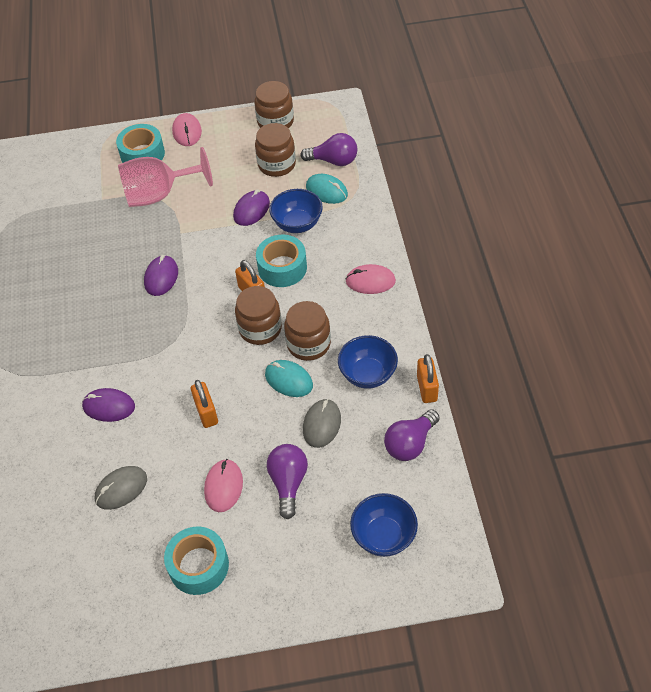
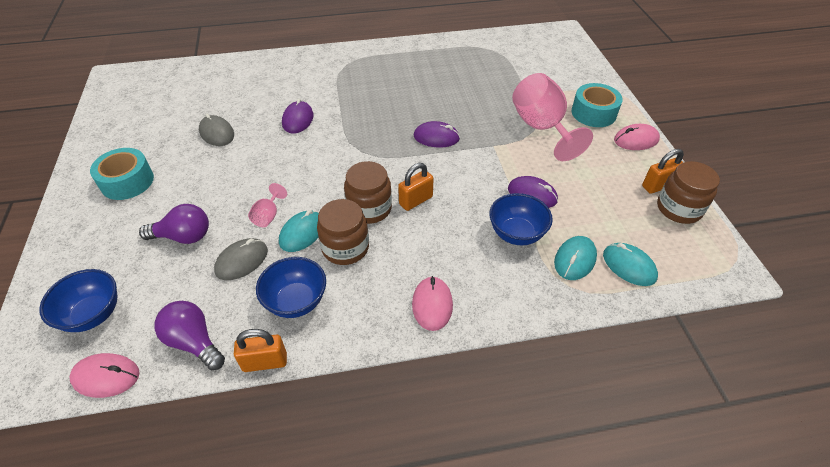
camera: 85 degrees right, 5 degrees down
orange padlock [191,380,218,428] -> orange padlock moved to [642,149,684,194]
pink mouse [204,459,243,512] -> pink mouse moved to [69,353,139,398]
brown jar [255,123,296,177] -> none
turquoise tape [256,235,307,287] -> none
purple light bulb [300,133,358,166] -> turquoise mouse [603,243,658,286]
grey mouse [303,399,341,448] -> grey mouse turned 60 degrees counterclockwise [214,238,268,280]
none -> pink goblet [248,183,287,227]

